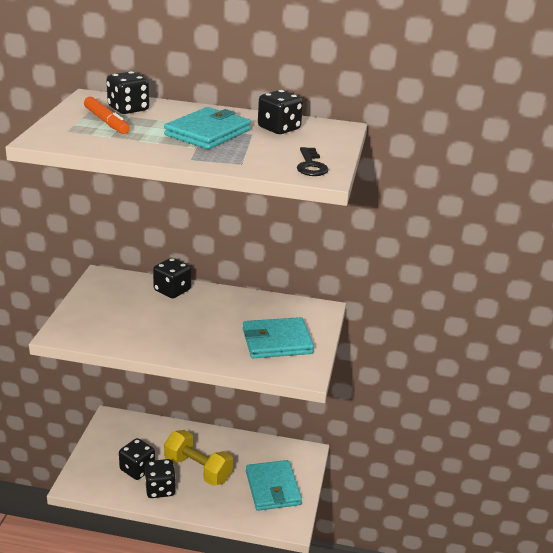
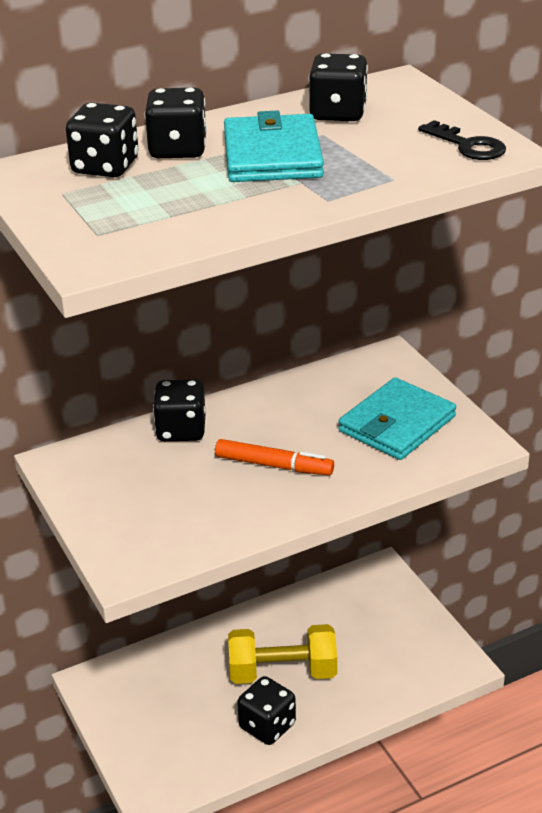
camera: 35 degrees left, 5 degrees up
orange marker [84,97,130,134] -> orange marker moved to [215,439,334,475]
black dice [119,438,155,480] -> black dice moved to [144,88,207,158]
turquoise wallet [246,460,302,511] -> none

